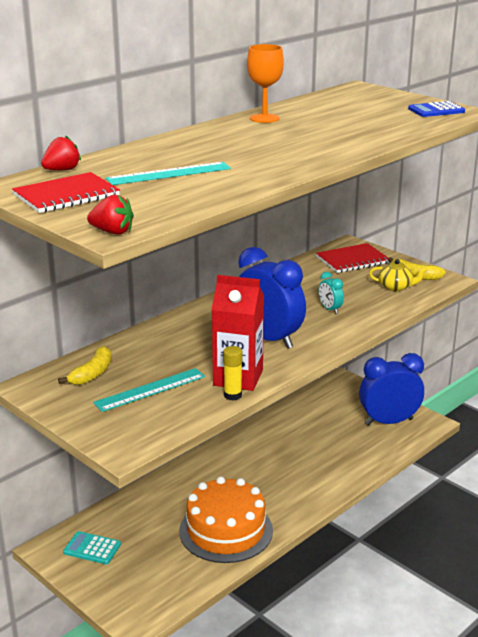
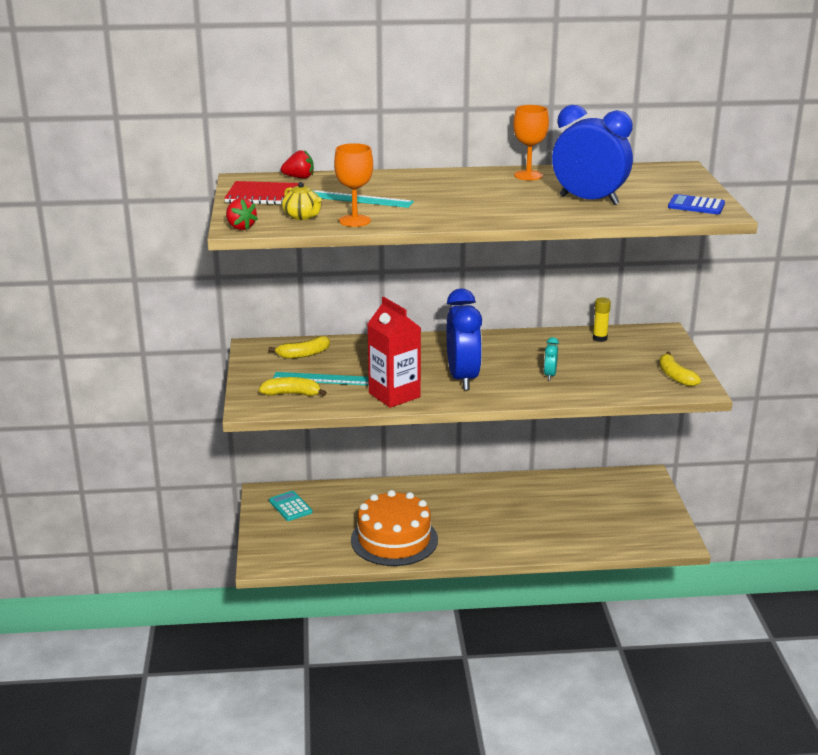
camera: 40 degrees right, 0 degrees up
yellow glue stick [223,346,242,401] -> yellow glue stick moved to [593,297,611,342]
red notebook [316,243,389,273] -> none
blue clock [359,353,424,425] -> blue clock moved to [552,105,633,205]
yellow teapot [369,259,427,291] -> yellow teapot moved to [282,182,322,220]
none -> yellow banana [259,377,327,396]
none -> orange goblet [334,143,373,227]

